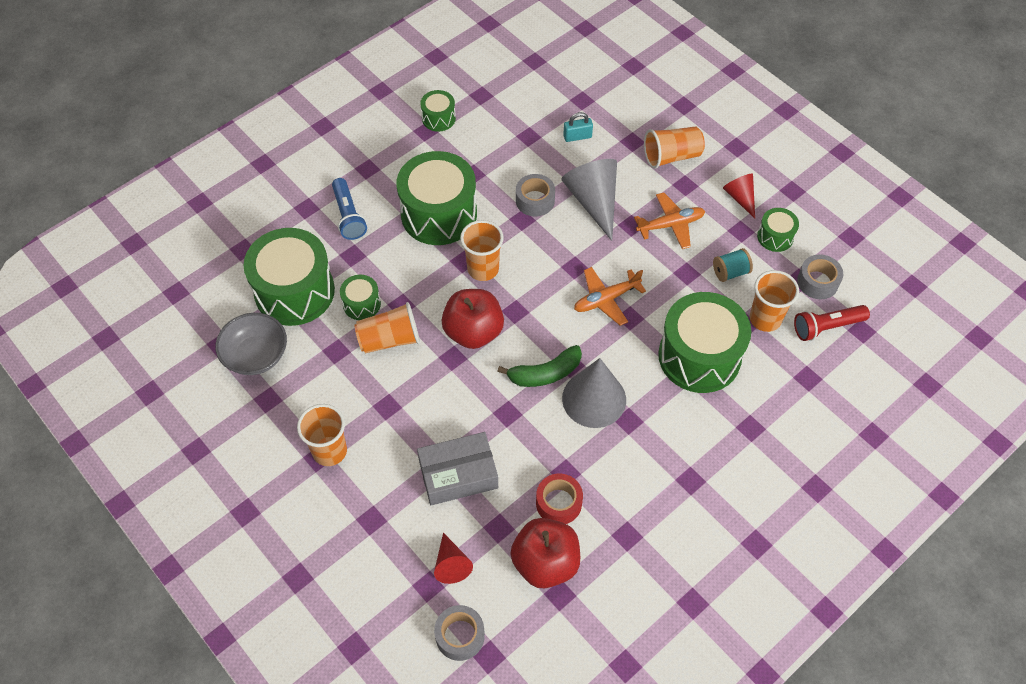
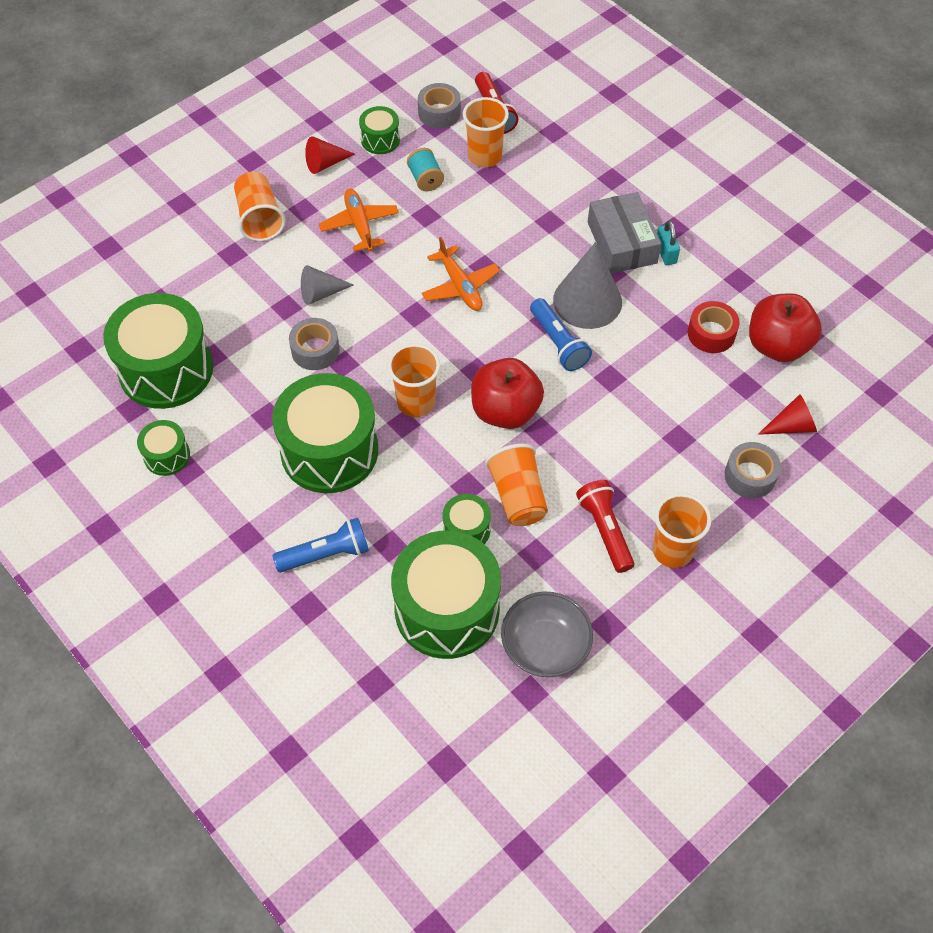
camera: 90 degrees left, 0 degrees up
grey box [417,432,498,505] -> grey box moved to [588,192,661,274]
grey tape [434,605,485,661] -> grey tape moved to [725,442,781,498]
green banana [497,345,582,387] -> blue flashlight [530,298,592,371]
grey cone [562,159,617,241] -> grey cone [301,265,354,305], size x0.56
turquoise padlock [563,112,593,142] -> turquoise padlock moved to [657,221,680,265]
green drum [658,292,751,393] -> green drum moved to [103,293,213,409]
none -> red flashlight [576,480,634,573]

